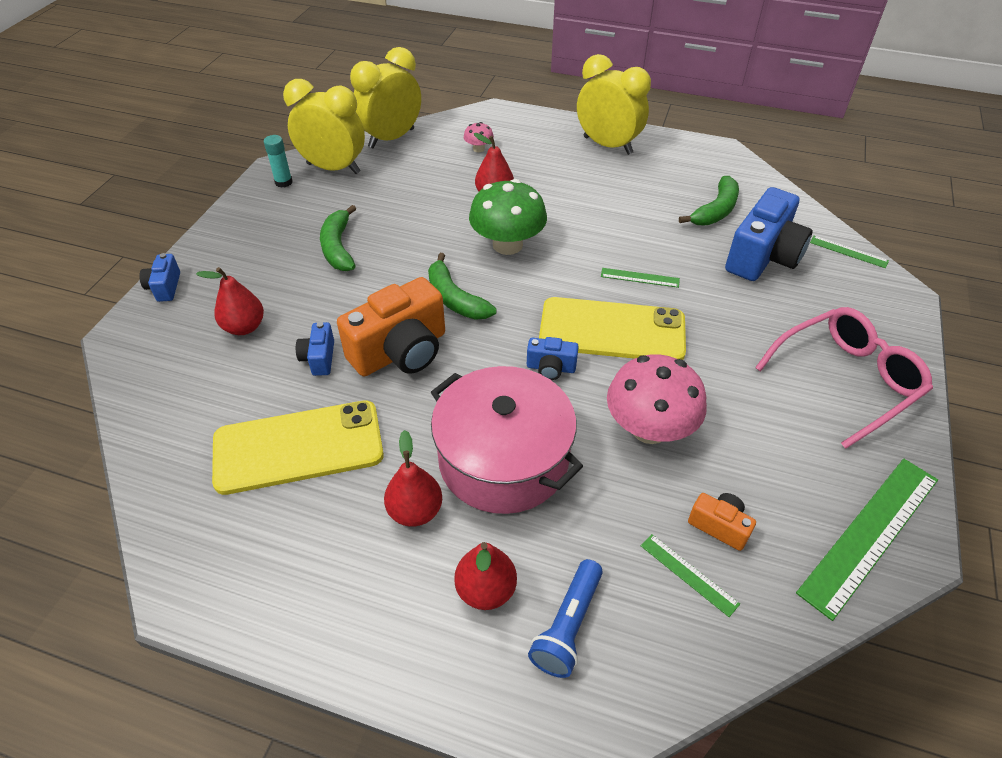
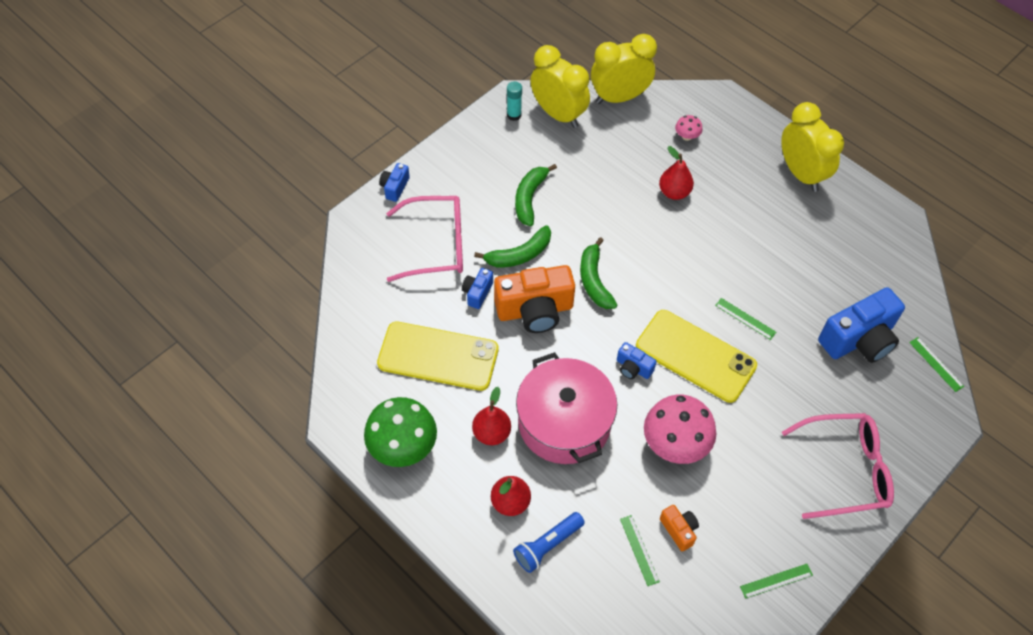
camera: 25 degrees right, 10 degrees up
red pear [196,267,264,335] -> pink glasses [386,196,463,282]
green mushroom [469,179,547,255] -> green mushroom moved to [364,397,437,467]
green banana [679,176,739,226] -> green banana moved to [474,225,551,268]
green ruler [796,459,938,621] -> green ruler [740,564,813,599], size x0.47

